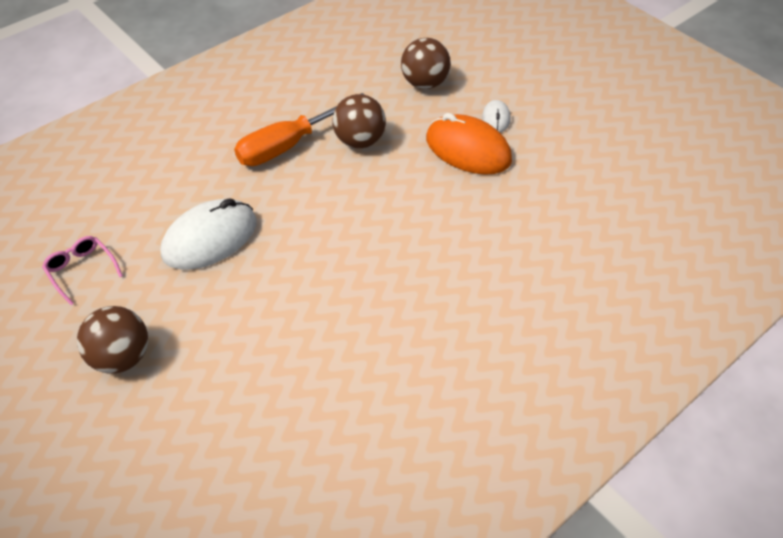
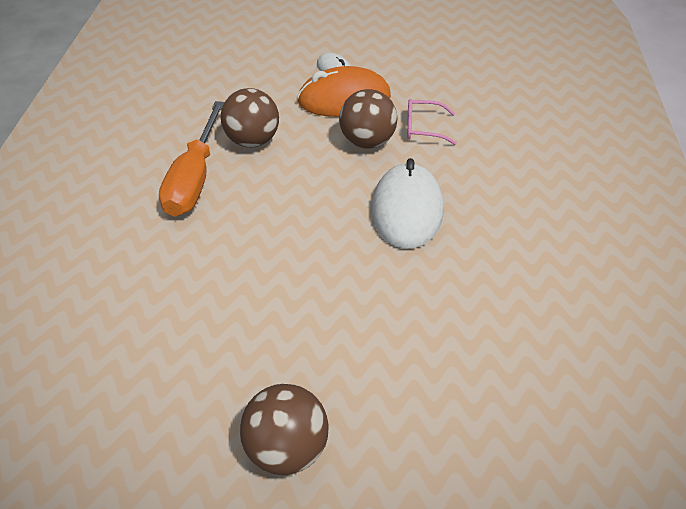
camera: 45 degrees left, 5 degrees down
pink glasses [42,236,123,305] -> pink glasses moved to [407,99,457,145]
white mouse [161,198,257,270] -> white mouse moved to [371,158,444,249]
brown ball [401,38,451,89] -> brown ball moved to [339,89,398,149]

